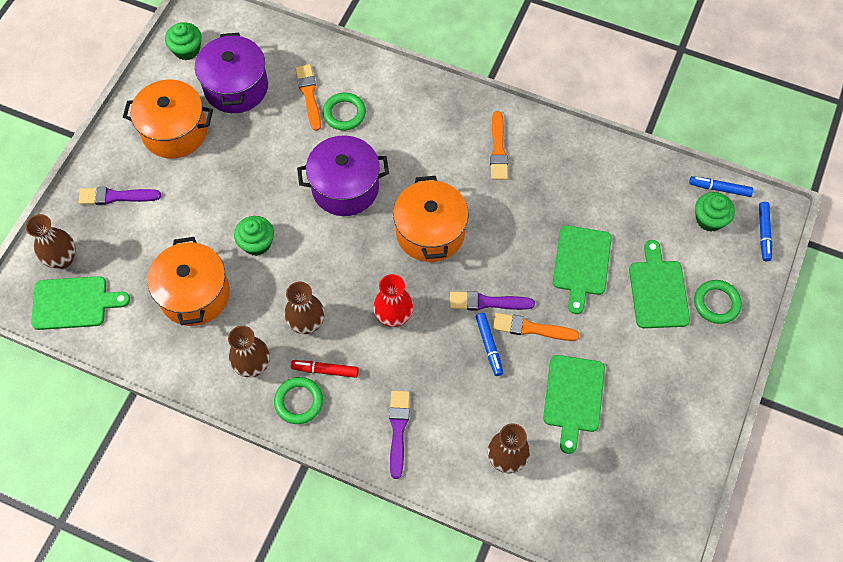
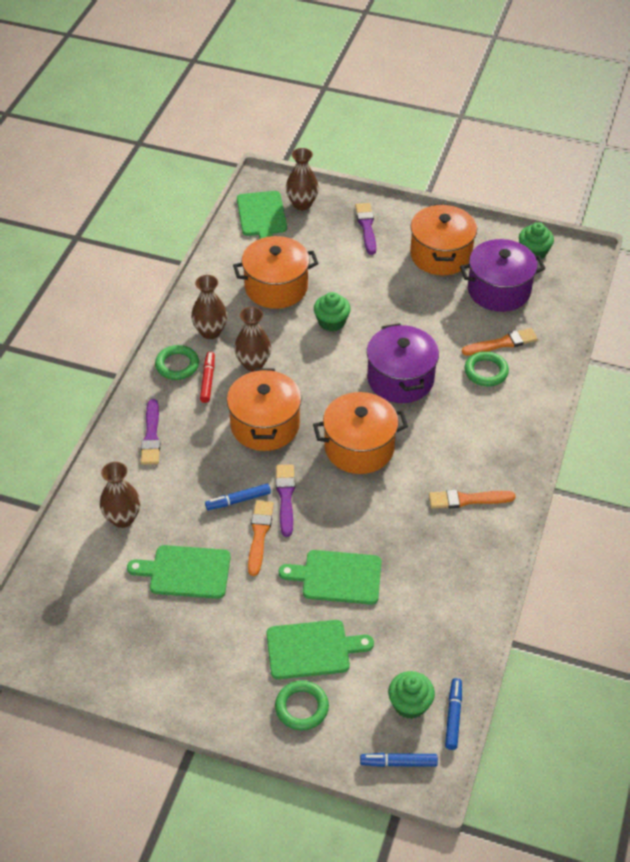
camera: 85 degrees right, 15 degrees down
red vase [373,274,413,327] -> orange pot [227,368,302,451]
purple brush [389,391,410,479] -> purple brush turned 90 degrees clockwise [141,399,160,465]

